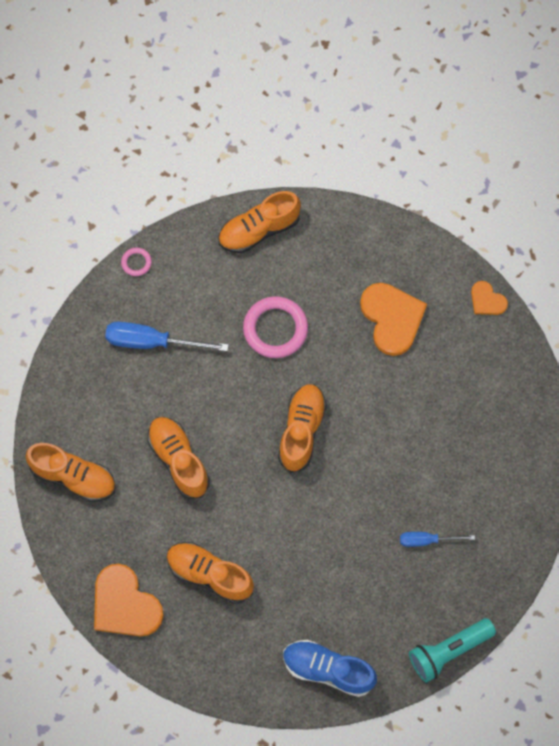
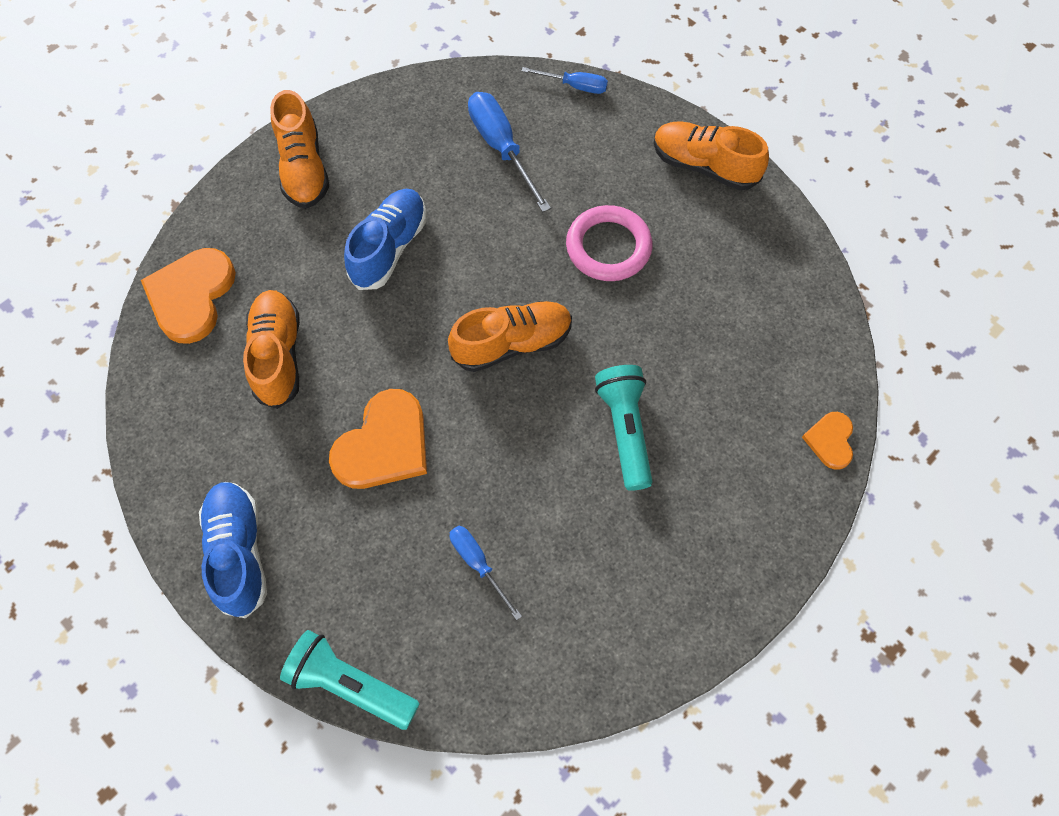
camera: 55 degrees right, 5 degrees down
pink ring [121,248,152,276] -> blue screwdriver [522,67,608,94]
orange shoe [147,417,210,499] -> blue shoe [344,189,426,290]
orange heart [360,283,427,356] -> orange heart moved to [329,389,427,489]
none -> turquoise flashlight [595,365,653,491]

